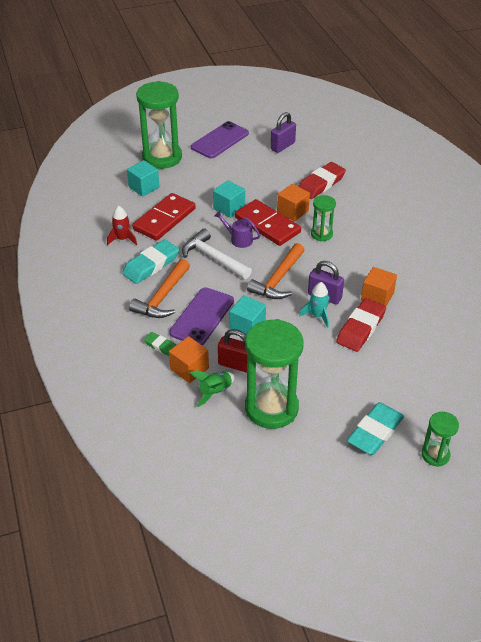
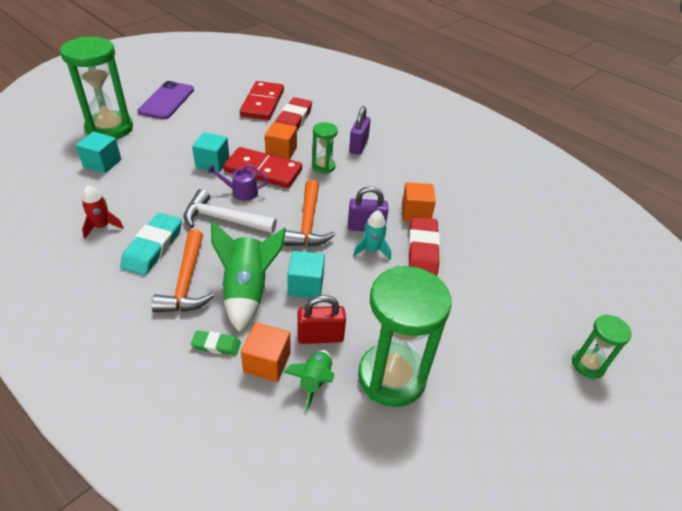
camera: 30 degrees left, 0 degrees up
red domino [132,193,196,241] -> red domino moved to [240,81,284,120]
purple phone [169,287,234,345] -> green rocket [211,221,286,332]
purple padlock [271,112,296,153] -> purple padlock moved to [349,106,371,155]
turquoise eraser [347,402,404,455] -> none

